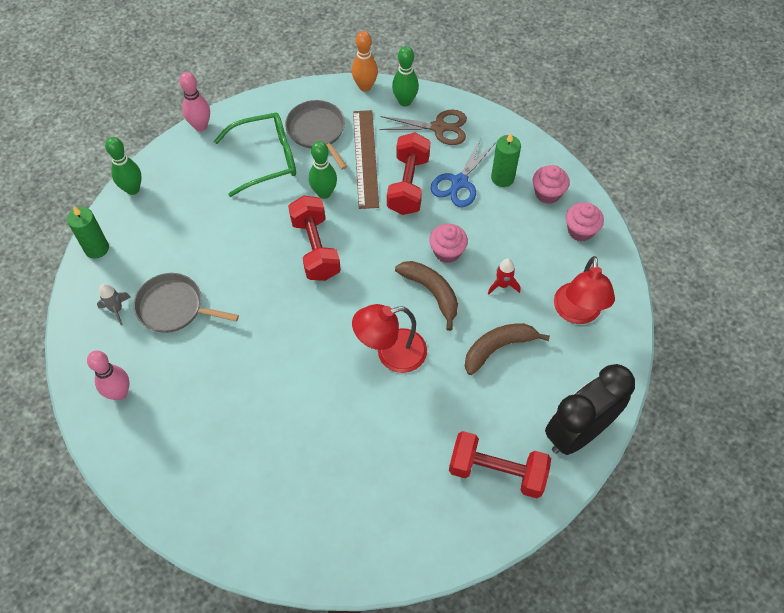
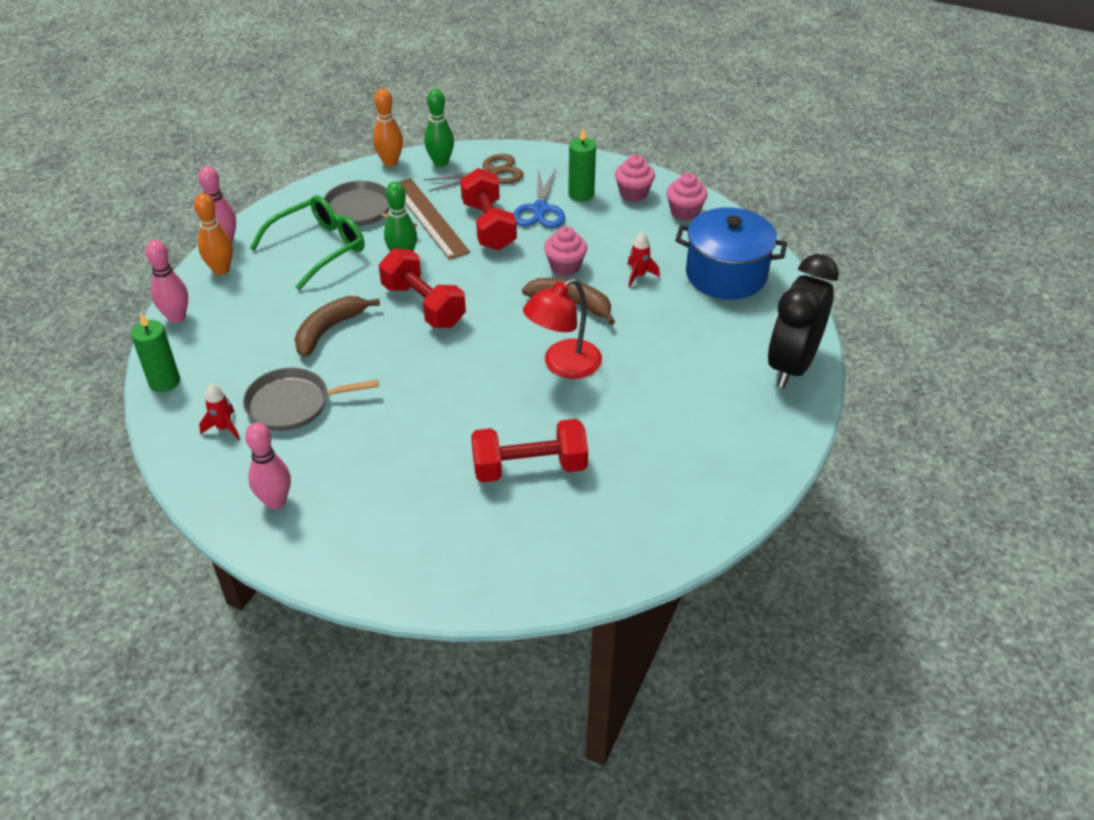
camera: 25 degrees left, 15 degrees down
grey rocket [97,284,131,325] -> red rocket [199,383,240,440]
green bowling pin [105,137,142,195] -> pink bowling pin [145,240,188,323]
red dumbbell [449,431,551,498] -> red dumbbell moved to [471,419,588,482]
brown banana [465,323,550,375] -> brown banana moved to [294,296,380,357]
red lamp [554,256,615,324] -> blue pot [675,207,787,300]
none -> orange bowling pin [194,193,233,275]

